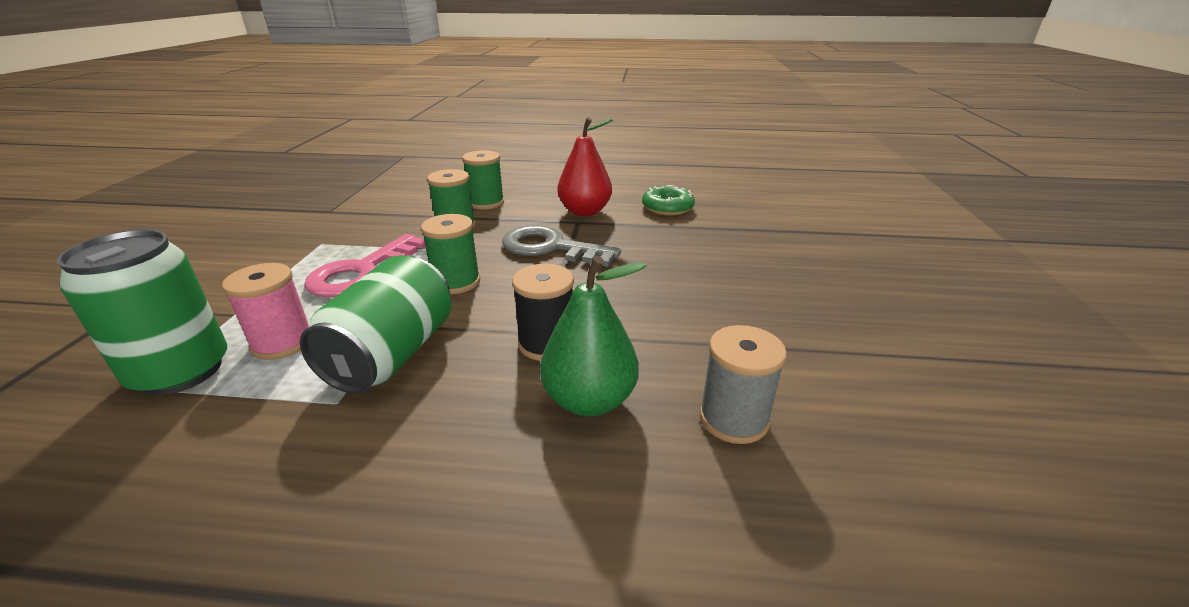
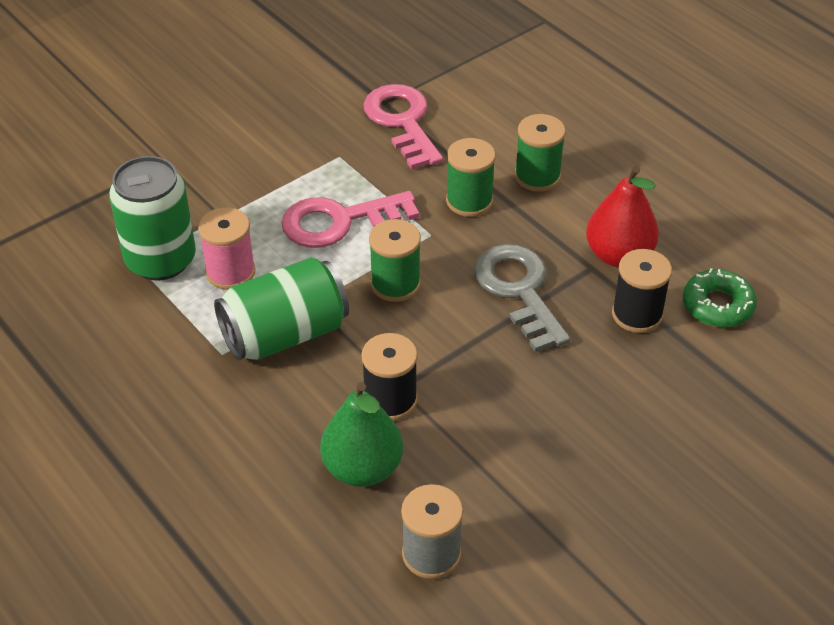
camera: 45 degrees right, 15 degrees up
none -> pink key [364,84,443,170]
none -> black spool [612,249,672,333]

